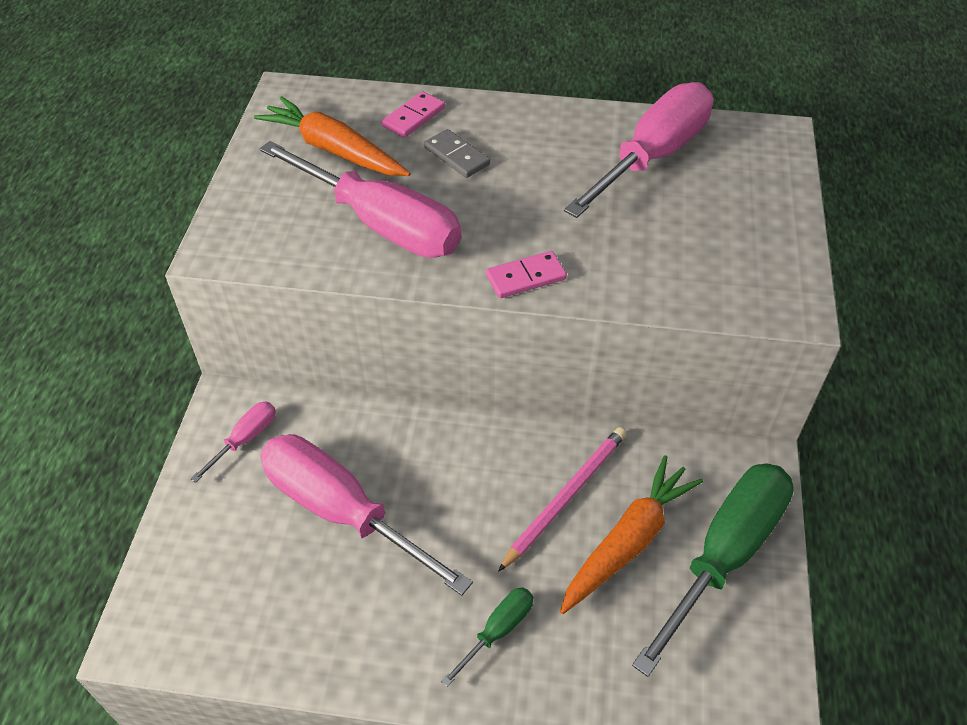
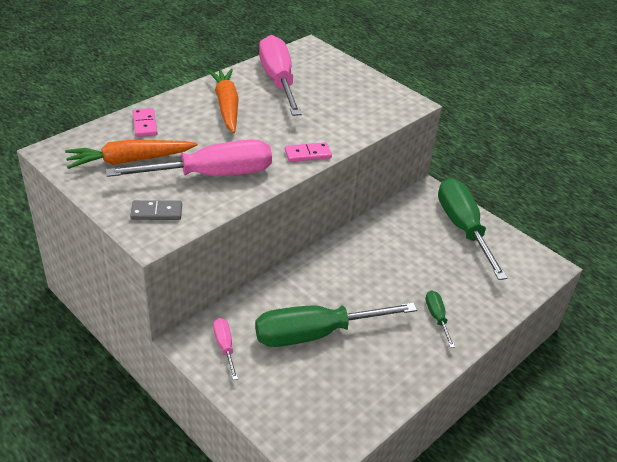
camera: 55 degrees left, 10 degrees down
pink screwdriver [260,434,473,596] -> green screwdriver [255,302,417,347]
grey domino [424,129,490,178] -> grey domino moved to [130,200,182,220]
pink domino [486,251,567,298] -> pink domino turned 60 degrees clockwise [285,142,332,162]
pink pencil [498,427,626,572] -> none
orange carrot [560,455,704,614] -> orange carrot moved to [207,69,239,133]

